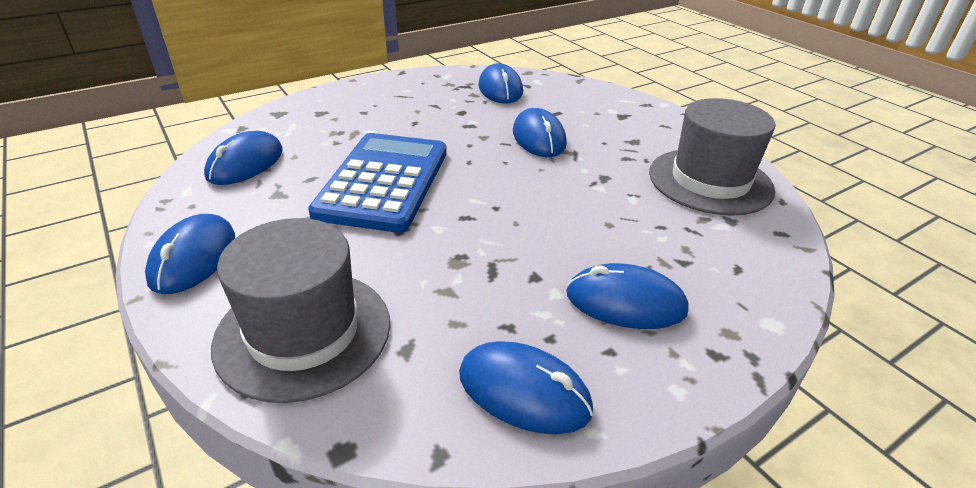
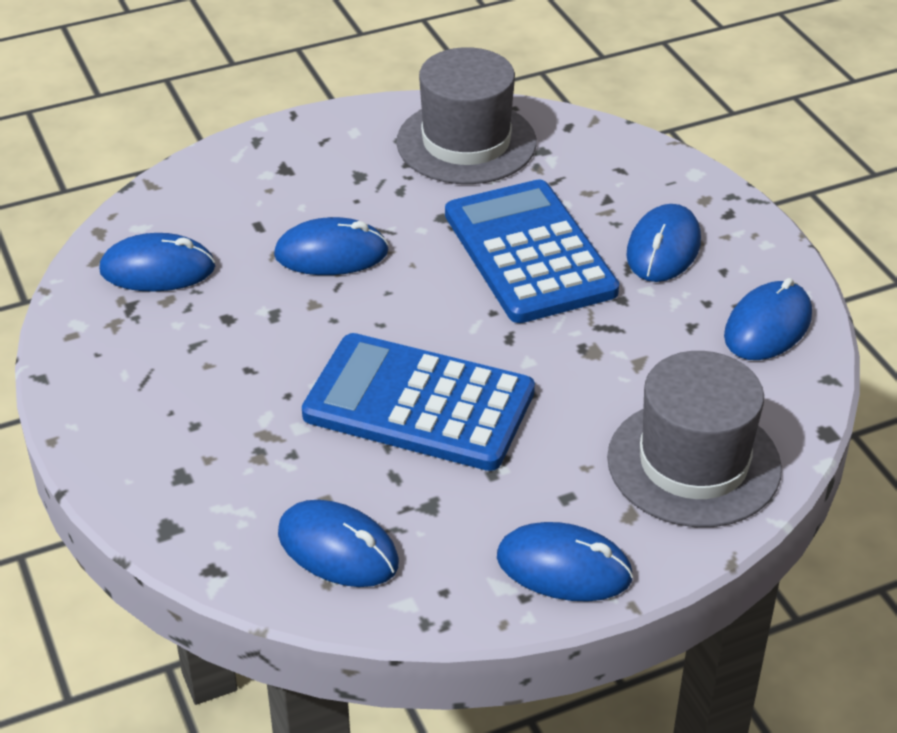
camera: 80 degrees left, 5 degrees up
none -> blue calculator [445,179,619,323]

